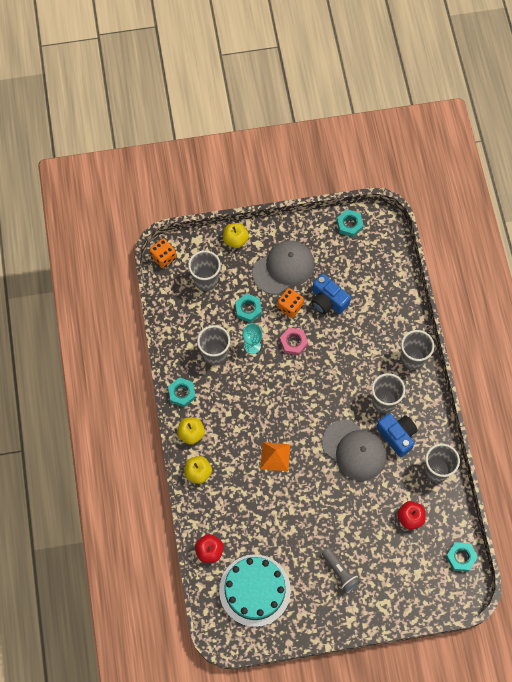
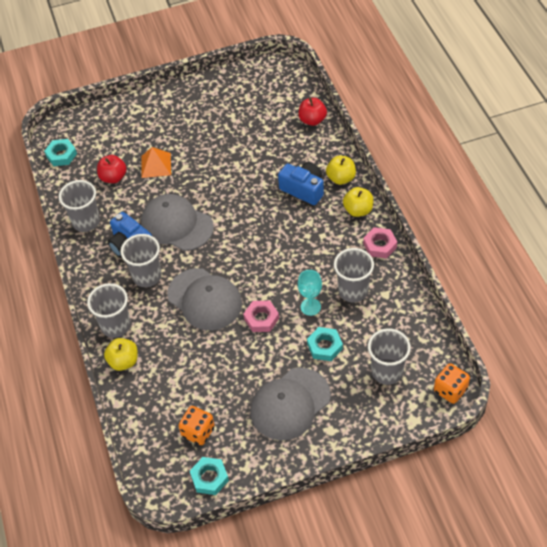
camera: 175 degrees right, 15 degrees down
turquoise nut [168,377,196,407] -> pink nut [363,227,397,258]
turquoise cake [219,554,291,627] -> none
yellow apple [223,223,249,248] -> yellow apple moved to [104,338,138,371]
orange pyramid [260,442,290,471] -> orange pyramid moved to [142,147,171,178]
orange dice [277,288,304,318] -> orange dice moved to [178,406,215,445]
blue camera [311,274,351,314] -> blue camera moved to [278,162,324,205]
grey flashlight [322,548,360,593] -> none
none -> grey cap [167,268,242,330]

